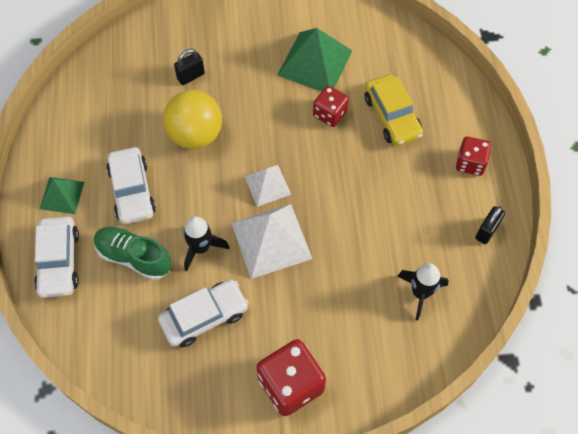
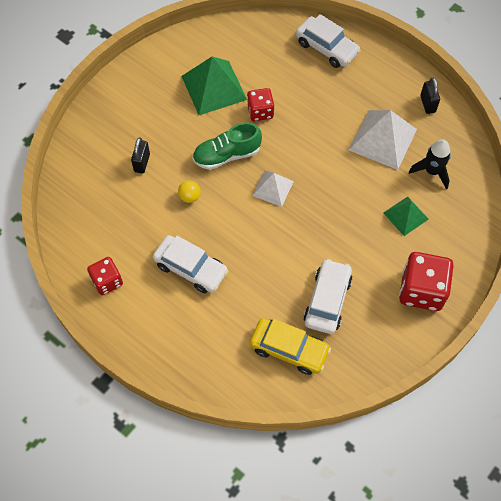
camera: 45 degrees left, 0 degrees up
white car [34,216,79,298] -> white car moved to [296,14,361,68]
green pyramid [40,177,85,214] -> green pyramid moved to [384,196,429,236]
green shoe [94,227,171,280] -> green shoe moved to [192,122,262,170]
yellow ball [163,90,222,149] -> yellow ball [178,180,201,203], size x0.43
black rocket [183,216,229,271] -> none
white pyramid [231,204,312,279] -> white pyramid moved to [349,110,417,170]
yellow car [364,74,423,146] -> yellow car moved to [250,318,331,375]
red dice [456,137,491,176] -> red dice moved to [87,257,123,295]

